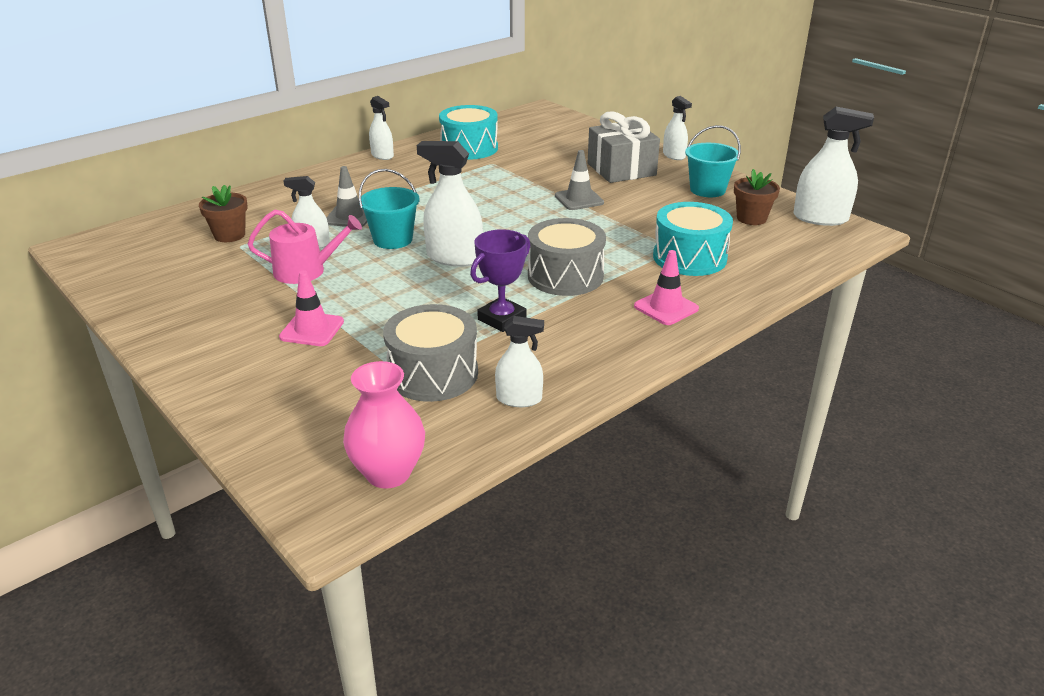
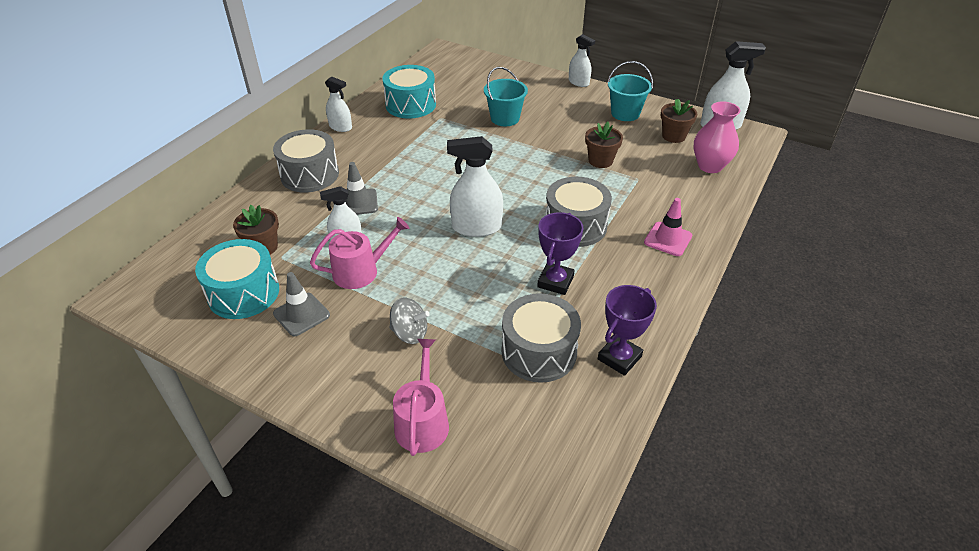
camera: 20 degrees left, 10 degrees up
pink traffic cone [279,270,344,346] -> grey spinning top [389,298,430,344]
pink vase [343,361,425,489] -> pink vase moved to [694,101,740,173]
turquoise bucket [359,169,419,249] -> turquoise bucket moved to [484,67,528,126]
white spray bottle [495,316,544,407] -> purple trophy [598,285,657,376]
grey traffic cone [555,150,604,210] -> grey traffic cone moved to [273,272,330,336]
grey gift [588,111,660,183] -> none
turquoise drum [653,202,733,276] -> turquoise drum moved to [195,239,279,319]
none -> grey drum [273,129,339,192]
none -> pink watering can [393,339,449,456]
none -> brown flower pot [585,122,623,168]

